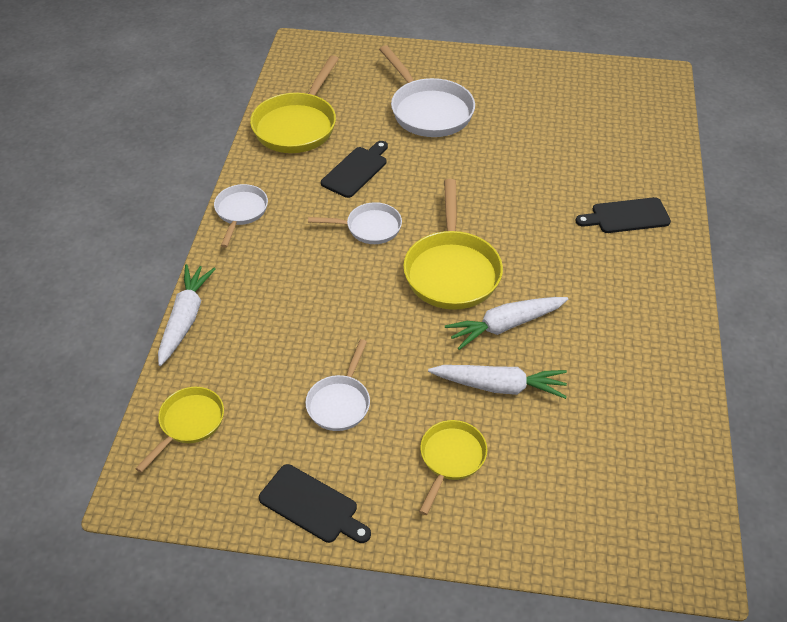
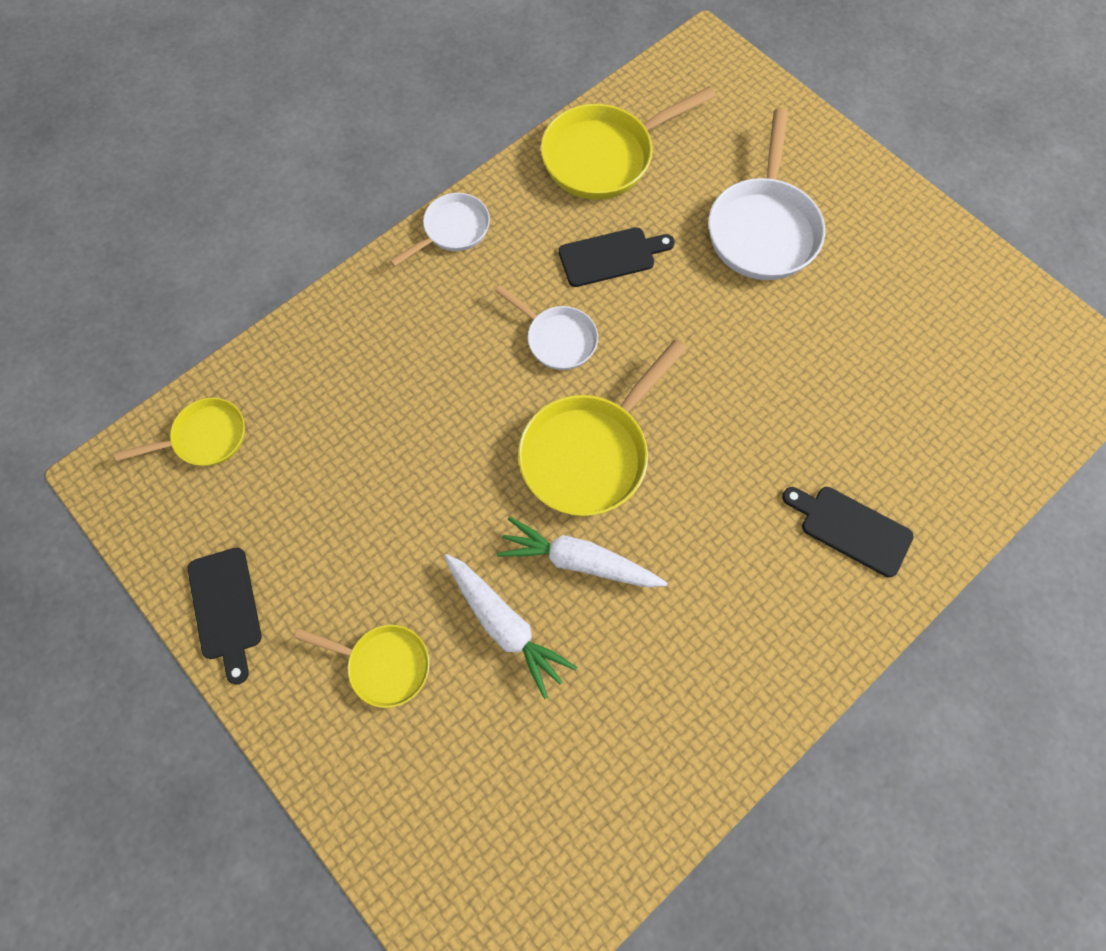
camera: 40 degrees right, 20 degrees up
white carrot [158,264,216,366] -> none
white pan [305,339,370,431] -> none
yellow pan [419,420,487,515] -> yellow pan turned 45 degrees clockwise [294,625,430,708]

